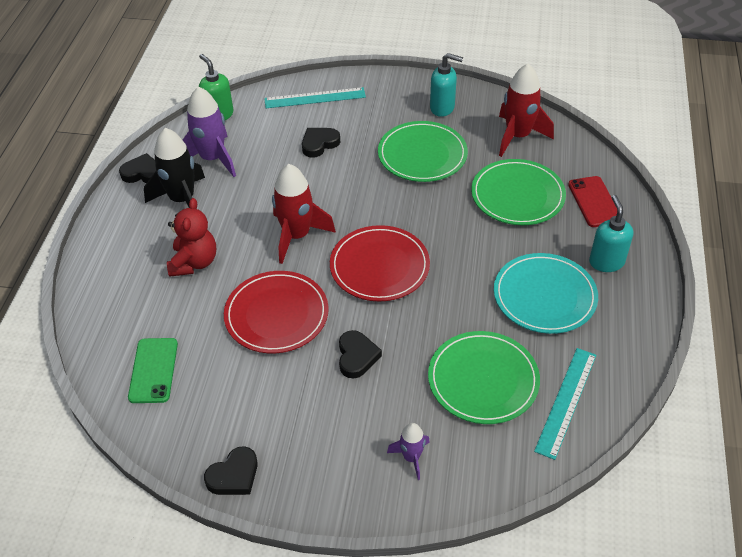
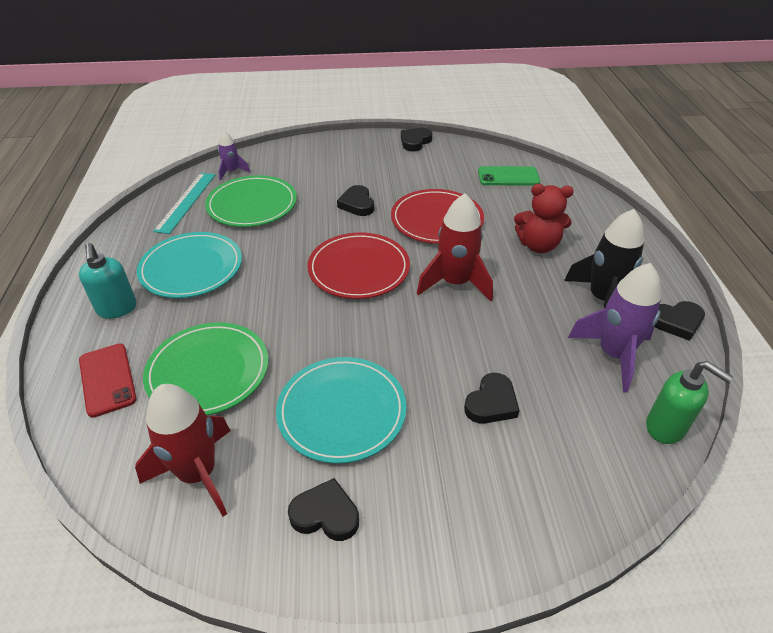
camera: 165 degrees right, 5 degrees down
green phone [128,338,178,403] -> green phone turned 75 degrees counterclockwise [478,166,540,185]
red teddy bear [167,198,216,277] -> red teddy bear turned 75 degrees counterclockwise [514,184,574,253]
turquoise ruler [264,87,366,108] -> none
green plate [378,121,468,182] -> turquoise plate [276,357,407,464]
purple rocket [387,423,430,480] -> purple rocket moved to [218,131,250,181]
turquoise soap dispenser [430,53,463,117] -> black heart [288,478,359,541]

